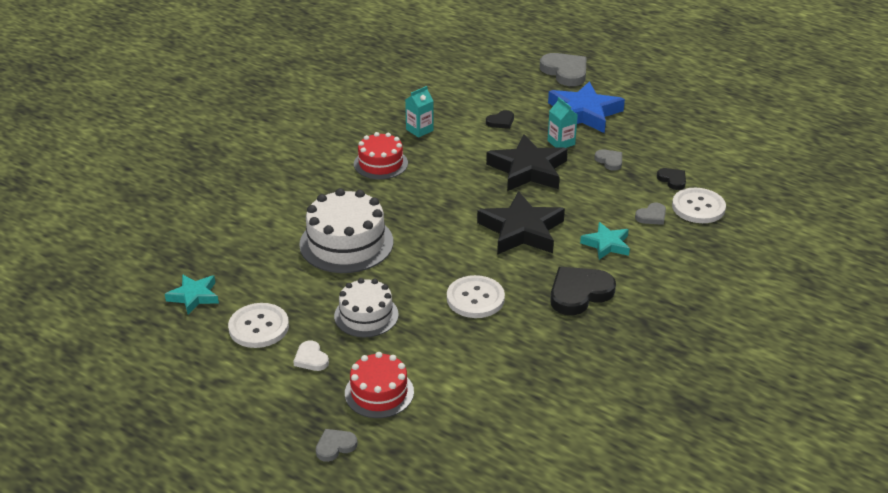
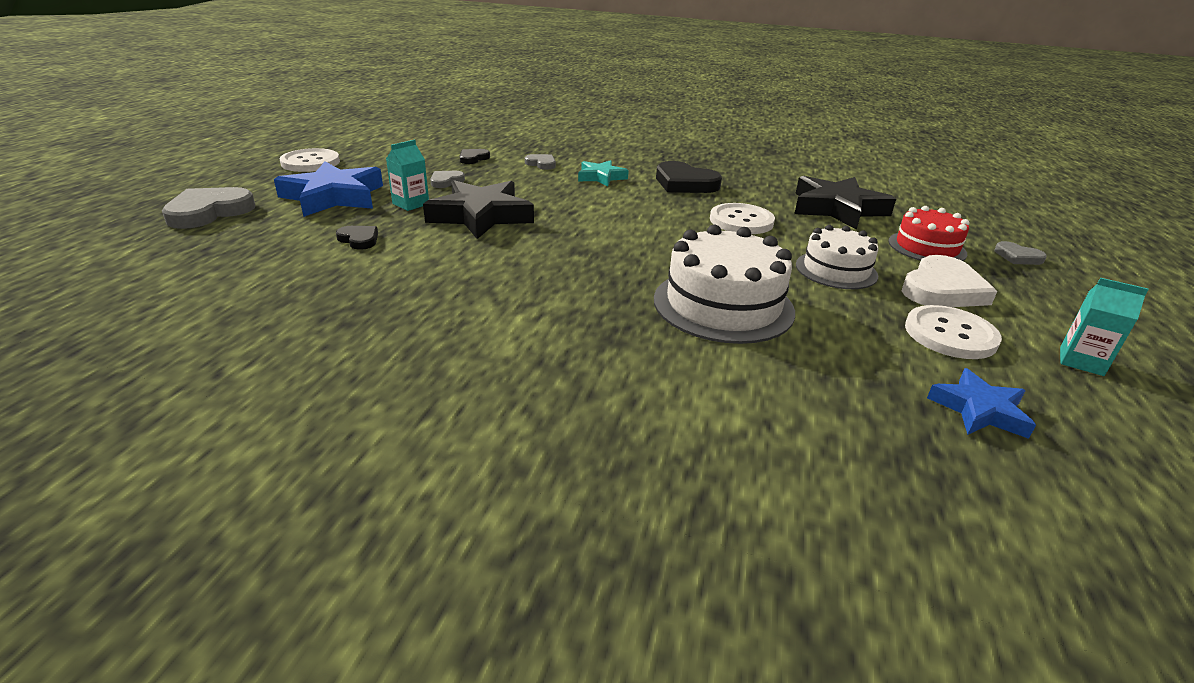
camera: 110 degrees left, 5 degrees down
turquoise star [165,274,219,315] -> blue star [927,368,1036,439]
white heart [293,341,329,371] -> white heart [902,255,997,307], size x1.91
red cake [354,132,408,179] -> none
turquoise carton [405,86,434,138] -> turquoise carton moved to [1060,278,1149,376]
black star [477,191,565,255] -> black star moved to [794,176,896,230]
white button [672,188,726,223] -> white button moved to [280,148,340,172]

